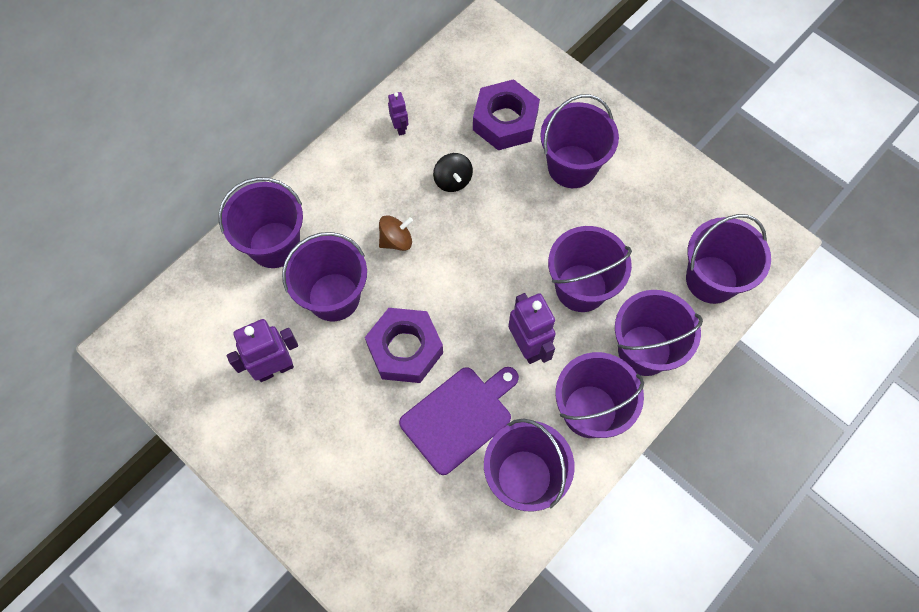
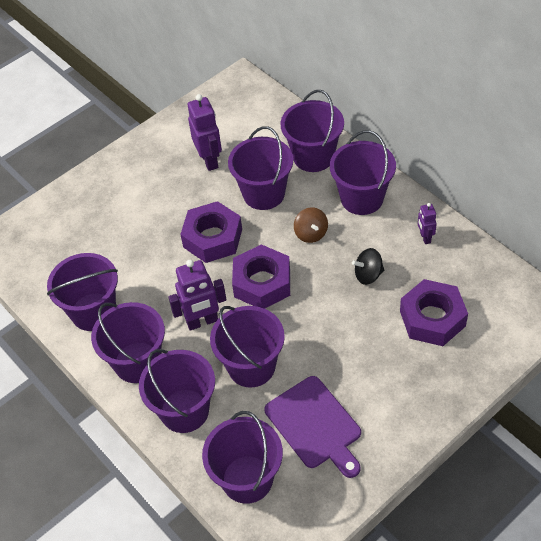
camera: 100 degrees right, 15 degrees down
purple robot [388,92,409,136] -> purple robot turned 90 degrees clockwise [418,203,437,244]
purple cutting board [399,367,519,475] -> purple cutting board moved to [264,376,361,478]
purple bucket [540,94,619,188] -> purple bucket moved to [330,130,396,215]
none -> purple nut [232,244,290,309]

